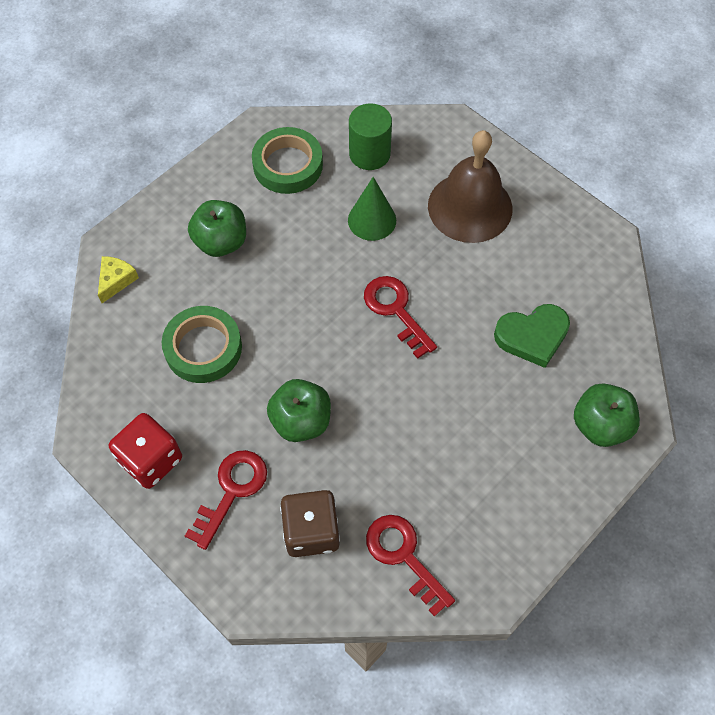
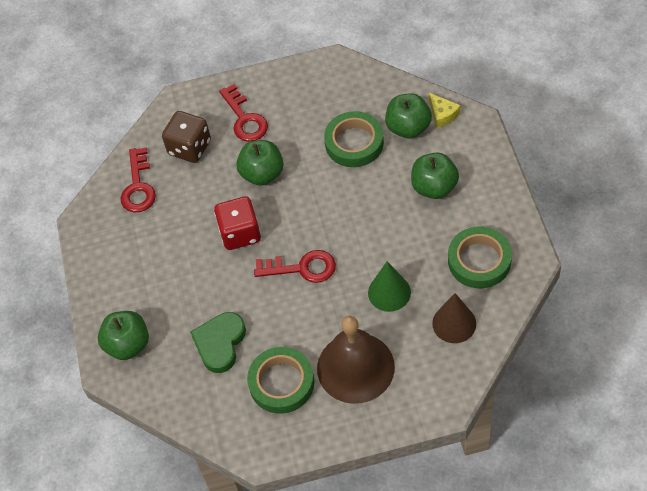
camera: 130 degrees right, 5 degrees down
red dice [109,413,182,489] -> red dice moved to [214,196,261,250]
green cylinder [349,103,392,170] -> brown cone [432,293,476,343]
red key [366,515,455,617] -> red key turned 90 degrees clockwise [121,148,156,212]
none -> green tape [247,347,314,414]
none -> green apple [385,93,432,138]

